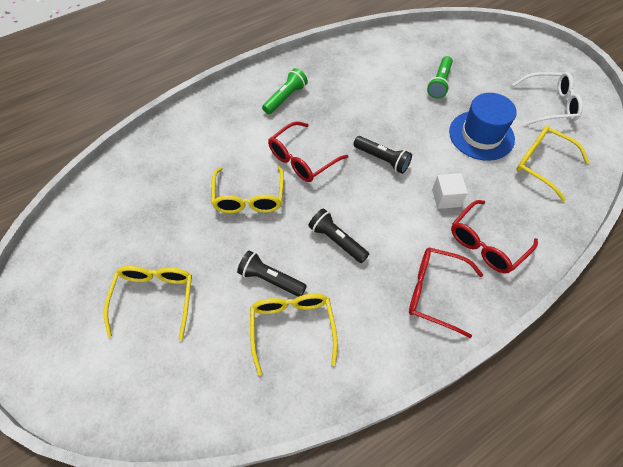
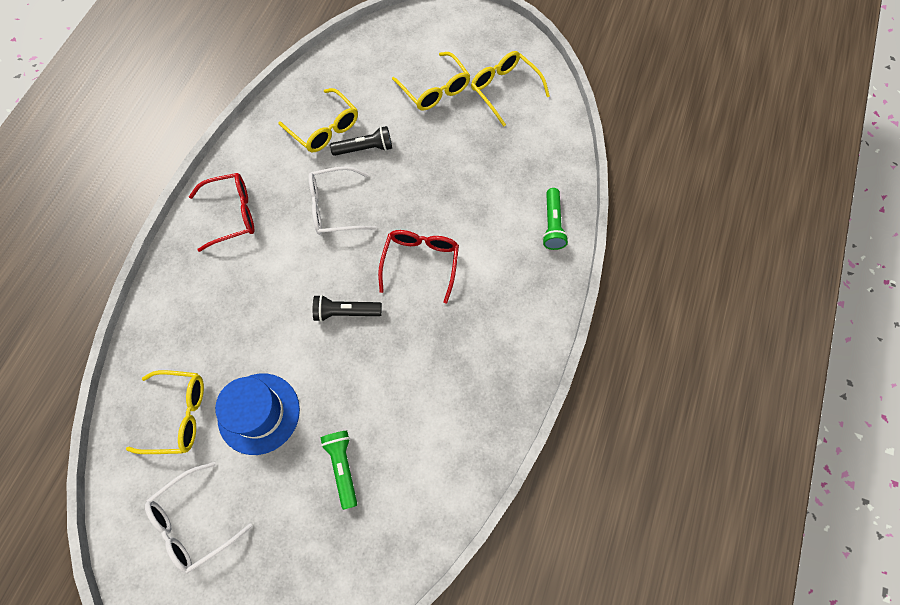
camera: 145 degrees right, 10 degrees up
yellow glasses [211,166,284,213] -> yellow glasses moved to [471,51,550,127]
green flashlight [262,68,308,114] -> green flashlight moved to [542,188,568,250]
black flashlight [308,208,369,263] -> white glasses [308,166,376,235]
white cube [432,173,468,209] -> none
red glasses [451,200,538,274] -> none

